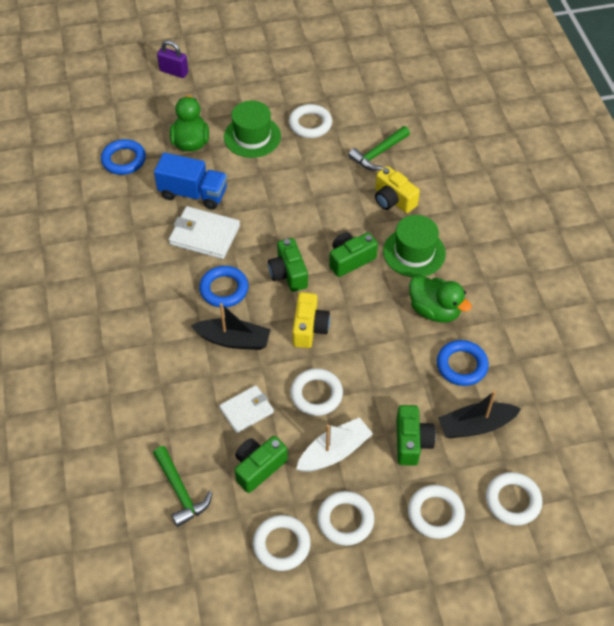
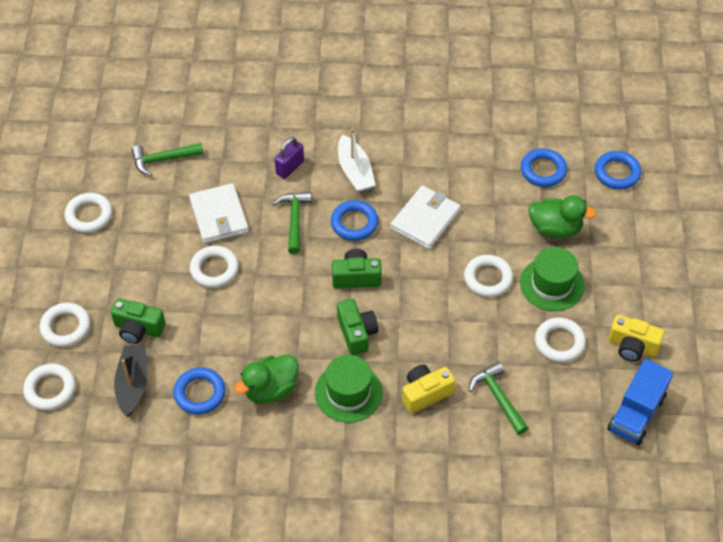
camera: 105 degrees right, 0 degrees up
blue truck [154,153,227,210] -> blue truck moved to [608,359,673,445]
purple padlock [157,40,188,78] -> purple padlock moved to [275,137,304,179]
black boat [191,303,271,350] -> green hammer [273,192,312,254]
white wallet [219,385,274,433] -> white wallet [189,183,249,244], size x1.51
green camera [235,436,288,493] -> none
yellow camera [292,292,330,348] -> yellow camera moved to [608,315,664,362]
white boat [296,417,373,472] -> white boat moved to [338,128,375,192]
white ring [317,491,374,546] -> white ring moved to [464,255,513,297]
none -> blue ring [595,151,641,189]

